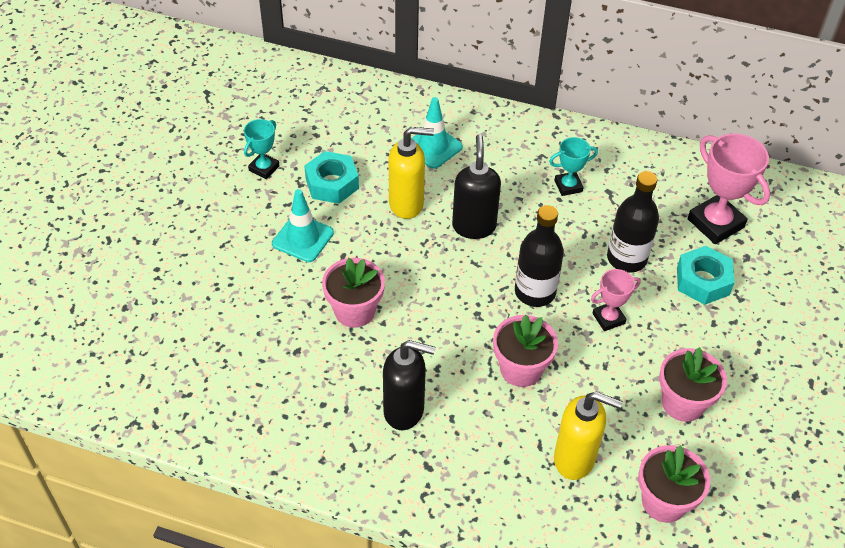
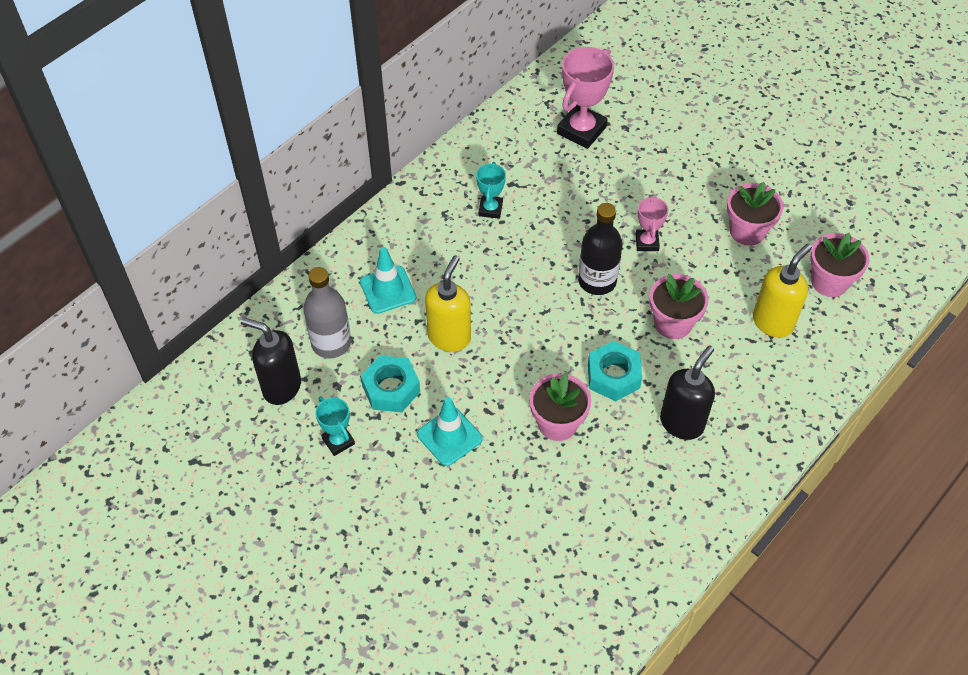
camera: 65 degrees left, 5 degrees up
black soap dispenser [452,134,501,239] -> black soap dispenser moved to [241,317,301,405]
black bottle [607,171,659,273] -> none
turquoise nut [677,246,735,305] -> turquoise nut moved to [588,341,642,401]
pink trophy [688,134,770,244] -> pink trophy turned 45 degrees counterclockwise [557,47,614,149]
none -> grey bottle [303,267,351,358]

